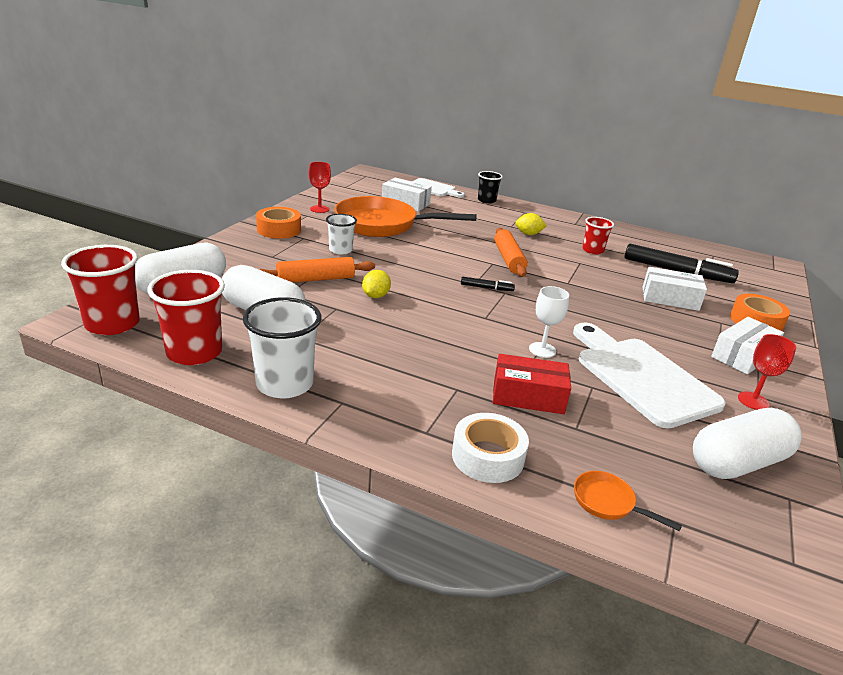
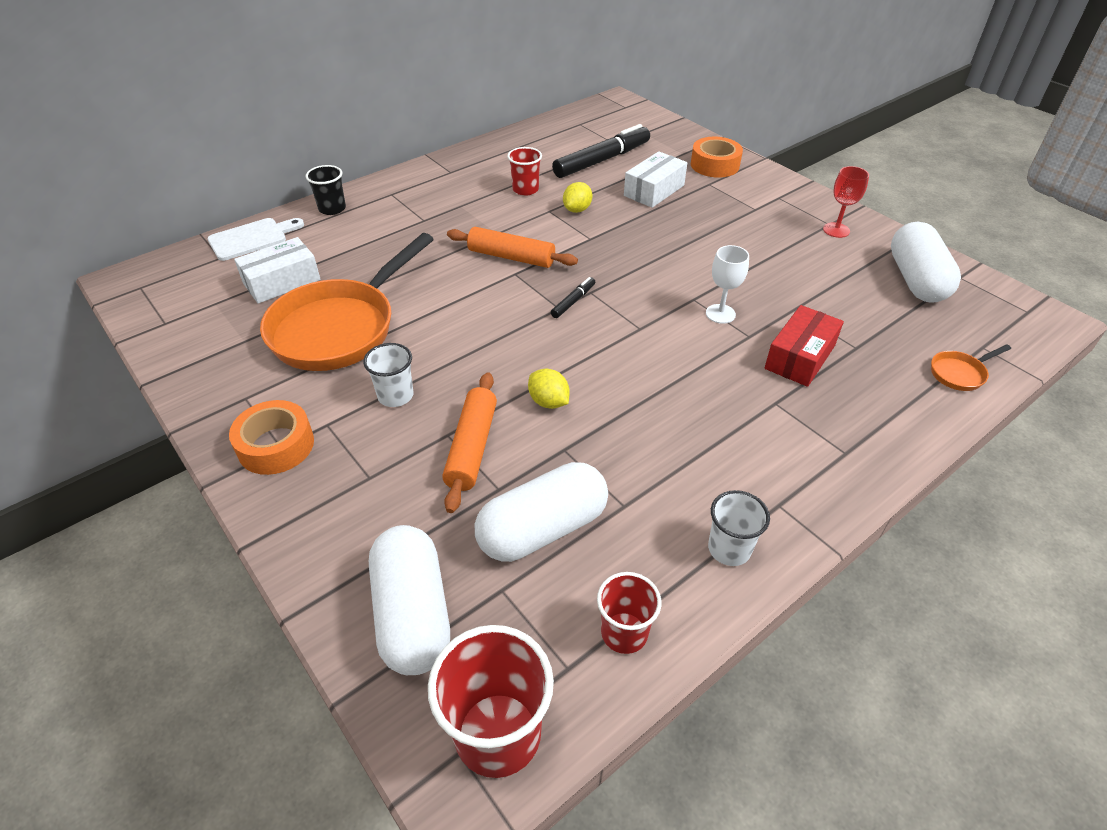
camera: 60 degrees left, 15 degrees up
red cup [147,270,225,365] -> red cup [597,572,661,654], size x0.60
white cup [243,297,321,398] -> white cup [708,490,770,566], size x0.60
red goblet [309,162,331,213] -> none
white tape [452,413,529,483] -> none
yellow lemon [515,213,547,235] -> yellow lemon moved to [563,182,593,213]
white cutting board [573,323,726,428] -> none
white box [711,317,784,375] -> none

